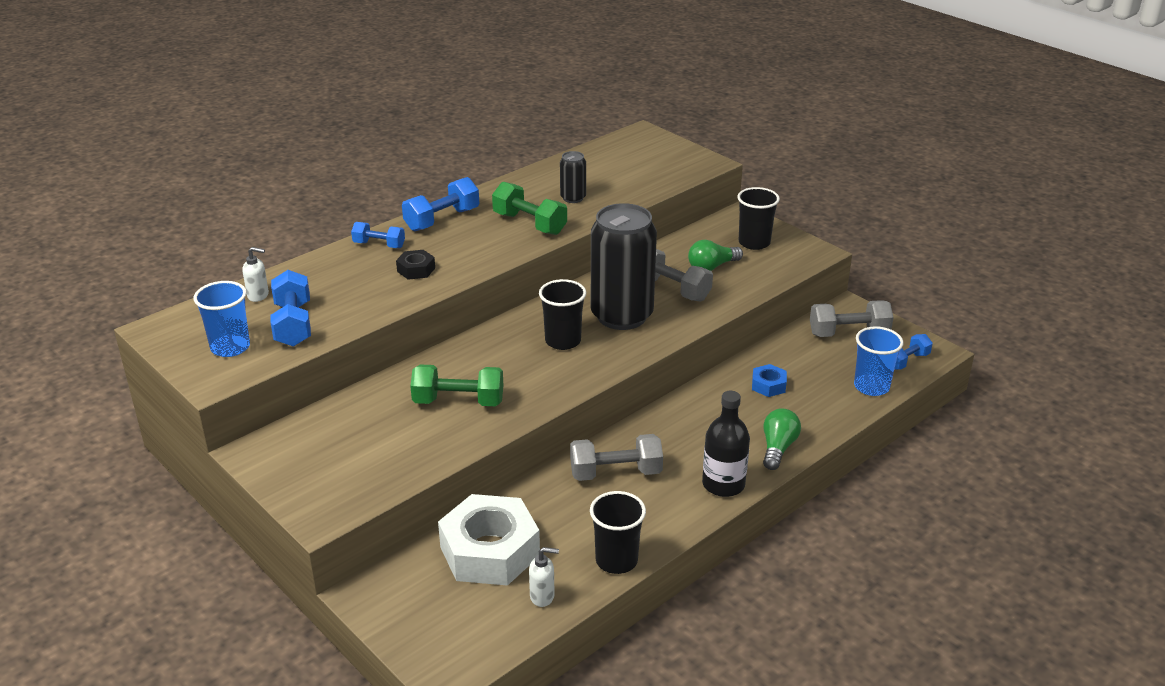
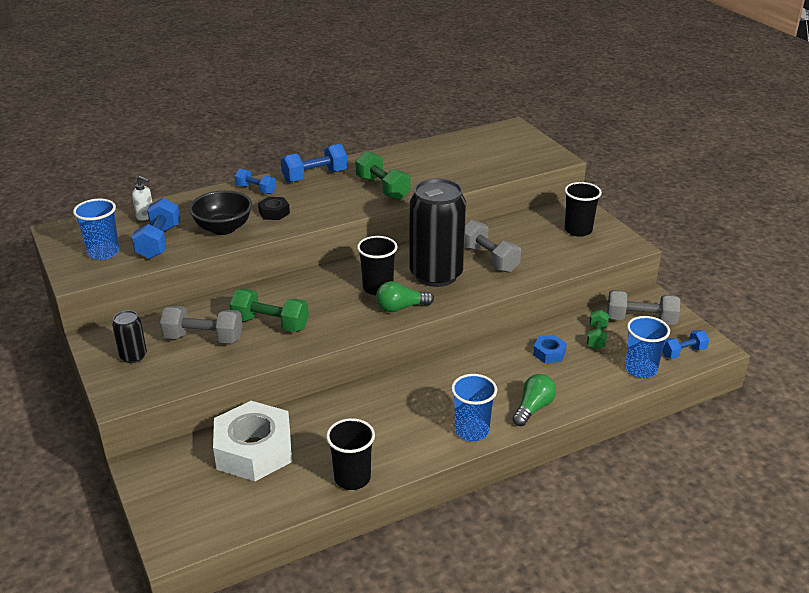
camera: 15 degrees right, 0 degrees up
white soap dispenser [529,547,559,607] -> none
black can [560,151,586,203] -> black can moved to [112,310,147,363]
grey dumbbell [570,434,663,481] -> grey dumbbell moved to [160,306,242,344]
green light bulb [688,240,743,271] -> green light bulb moved to [376,281,434,312]
black bottle [702,391,750,497] -> blue cup [451,374,497,441]
none -> black bowl [189,190,252,235]
none -> green dumbbell [587,309,609,350]

